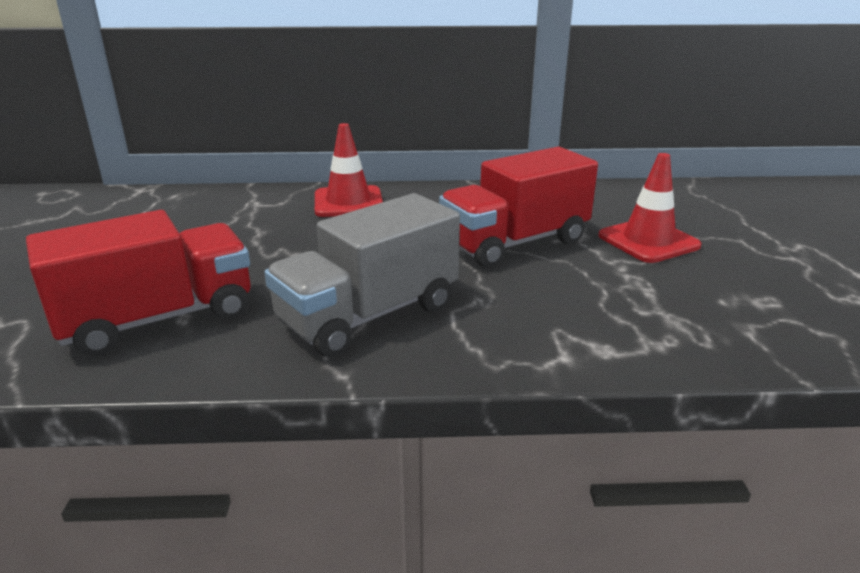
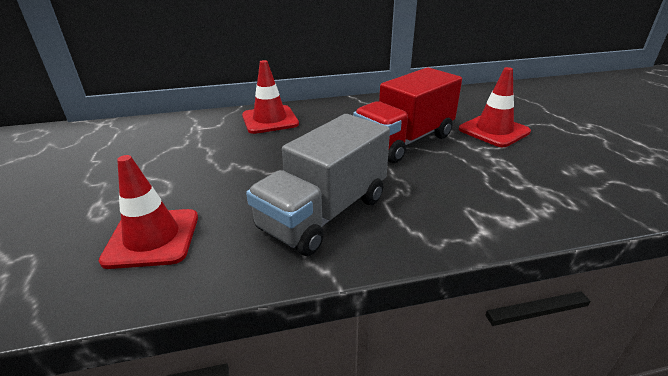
camera: 10 degrees left, 5 degrees up
red truck [26,210,251,356] -> red traffic cone [99,155,198,269]

